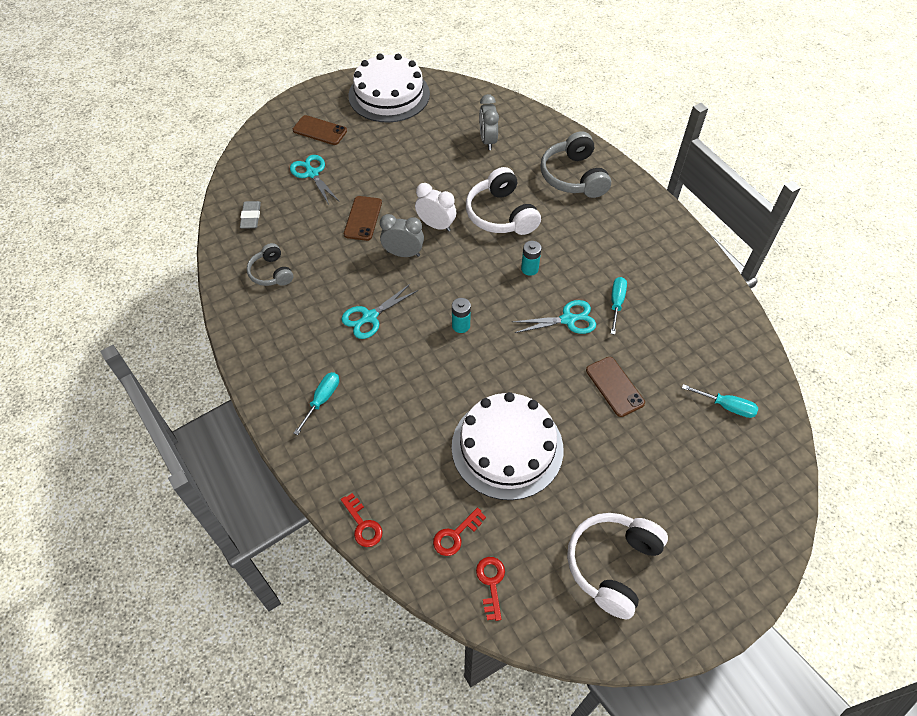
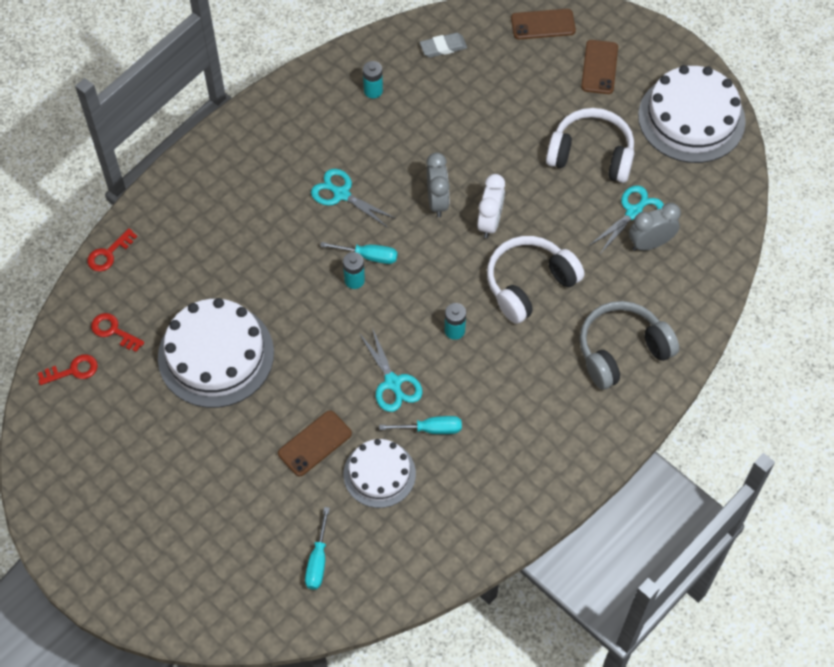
camera: 75 degrees right, 5 degrees up
grey headphones [247,243,293,286] -> turquoise battery [363,61,383,98]
turquoise scissors [290,155,340,205] -> turquoise scissors moved to [589,186,664,255]
turquoise screwdriver [294,372,339,435] -> turquoise screwdriver moved to [320,242,398,264]
brown phone [344,196,382,241] -> brown phone moved to [511,9,576,39]
white headphones [567,513,668,619] -> white headphones moved to [546,108,634,183]
none -> white cake [344,439,416,508]

